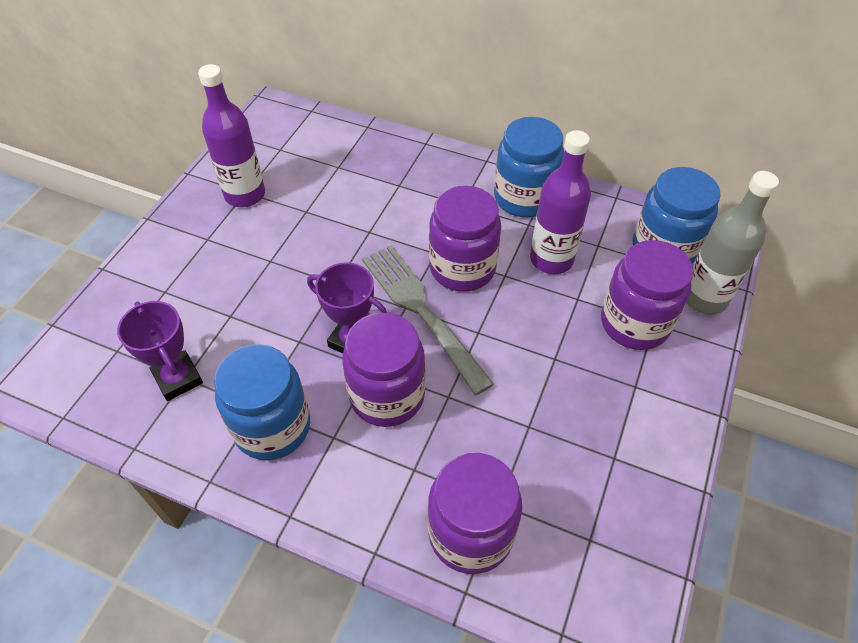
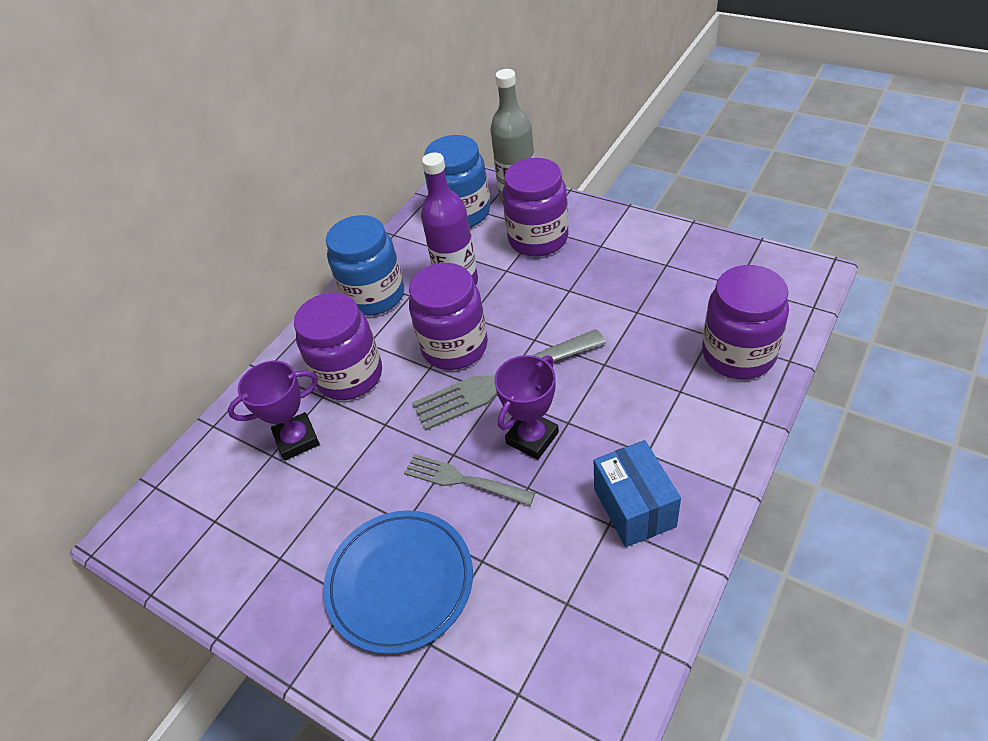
camera: 75 degrees left, 5 degrees down
purple trophy [117,301,203,401] -> purple trophy moved to [228,361,320,461]
purple bottle [198,64,265,207] -> none
blue jar [214,344,310,460] -> blue box [594,440,681,547]
purple jar [342,313,426,427] -> purple jar moved to [294,293,382,400]
none -> blue plate [323,510,473,654]
none -> grey fork [404,454,535,506]

